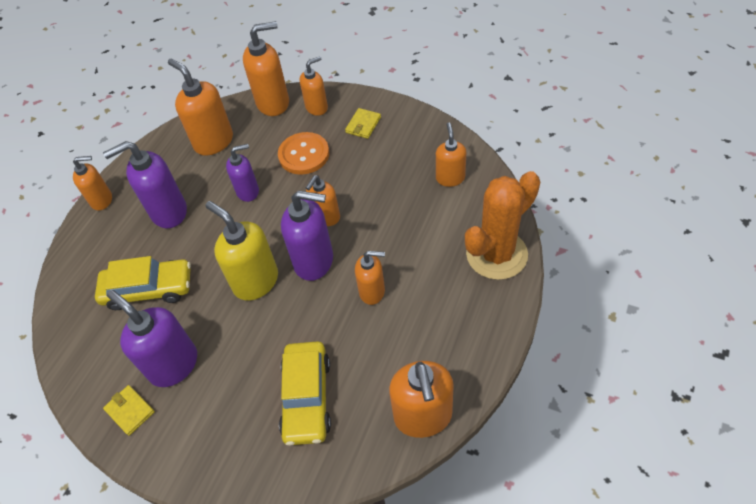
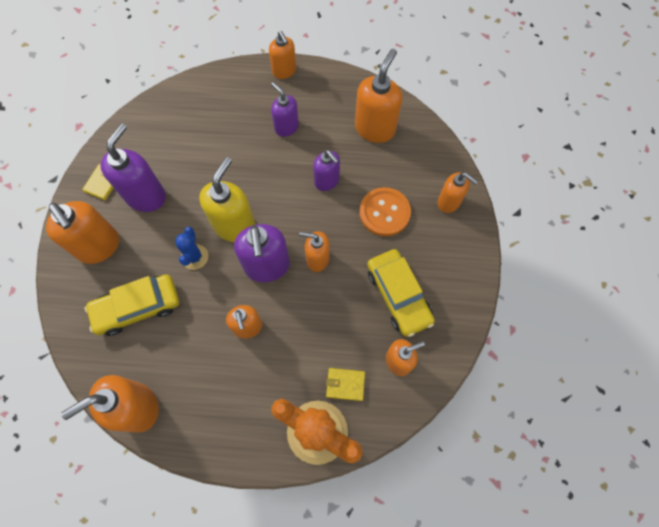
camera: 65 degrees right, 15 degrees up
yellow car [95,256,191,310] -> yellow car moved to [367,249,435,337]
purple soap dispenser [103,141,187,228] -> purple soap dispenser [271,82,299,137], size x0.63
orange soap dispenser [243,21,289,116] -> orange soap dispenser moved to [46,201,119,264]
yellow wallet [345,108,381,139] -> yellow wallet moved to [326,368,365,401]
none -> blue cactus [175,227,208,270]

